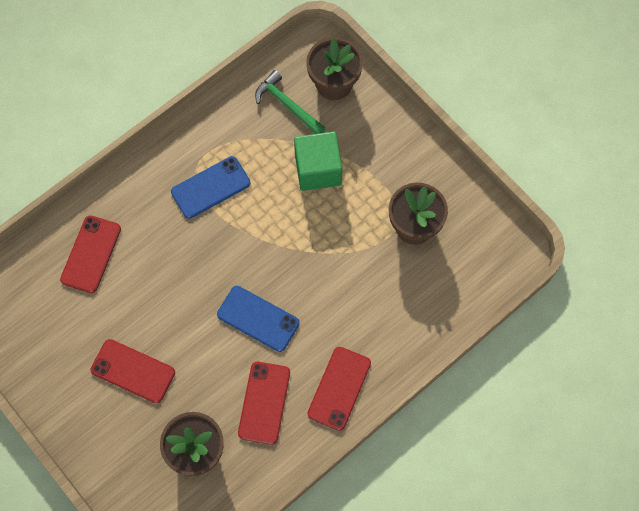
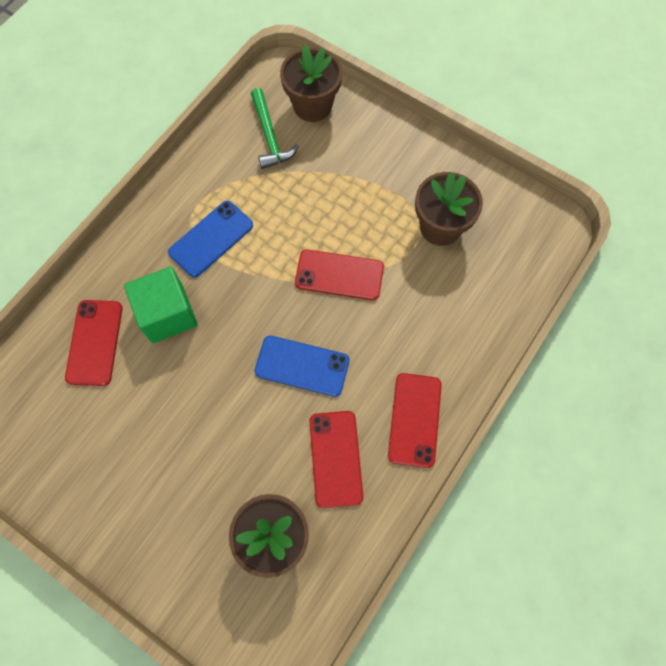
camera: 15 degrees left, 0 degrees up
red phone [91,339,175,403] -> red phone moved to [295,249,384,300]
green hammer [255,70,326,134] -> green hammer turned 135 degrees counterclockwise [251,88,298,169]
green cube [294,132,342,191] -> green cube moved to [124,267,198,343]

